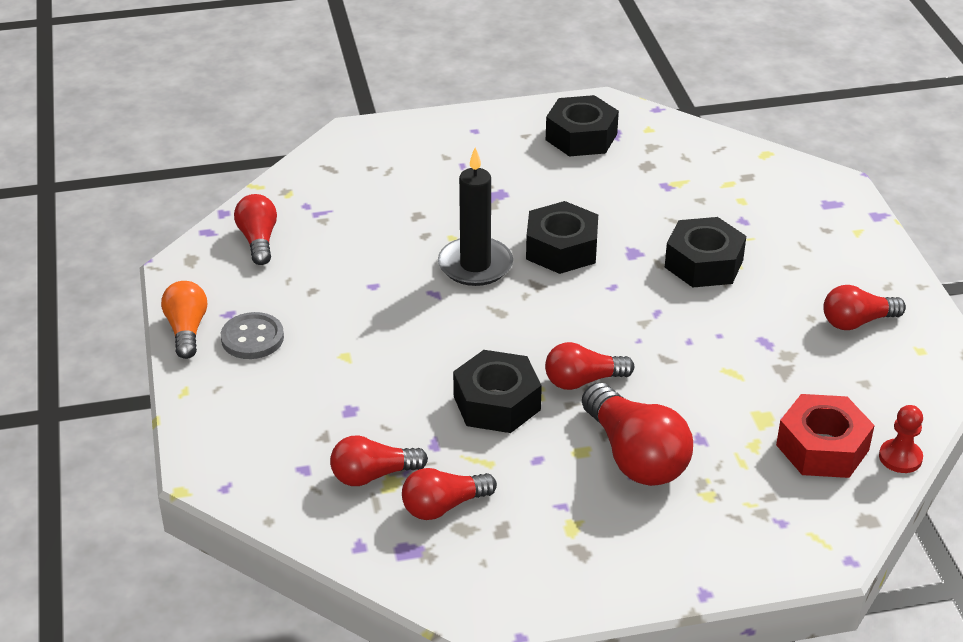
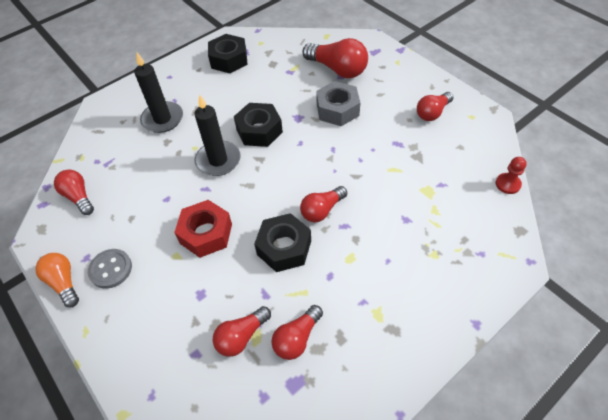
camera: 25 degrees left, 15 degrees up
red light bulb [582,382,693,486] -> red light bulb moved to [302,38,368,78]
black nut [665,217,746,287] -> grey nut [316,81,360,126]
red nut [776,394,875,478] -> red nut moved to [174,200,232,258]
none -> black candle [134,53,183,133]

